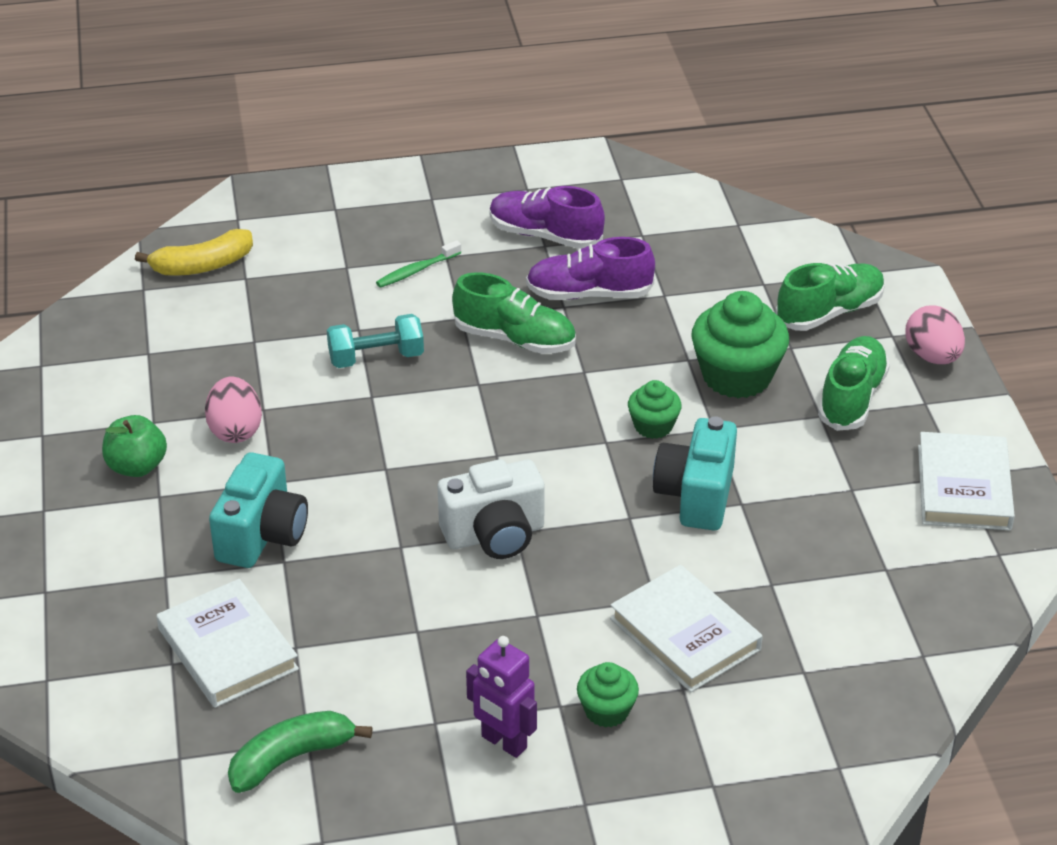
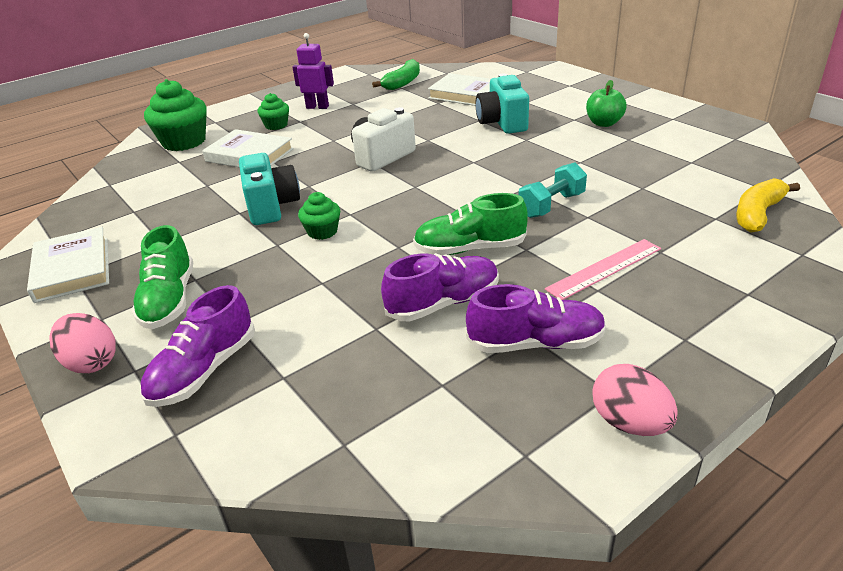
camera: 155 degrees right, 5 degrees down
pink egg [205,377,262,443] -> pink egg moved to [592,364,678,436]
green toothbrush [376,240,461,288] -> pink ruler [545,239,661,300]
green cupcake [691,291,789,398] -> green cupcake moved to [144,79,207,151]
green shoe [776,263,885,331] -> purple shoe [140,285,255,407]

